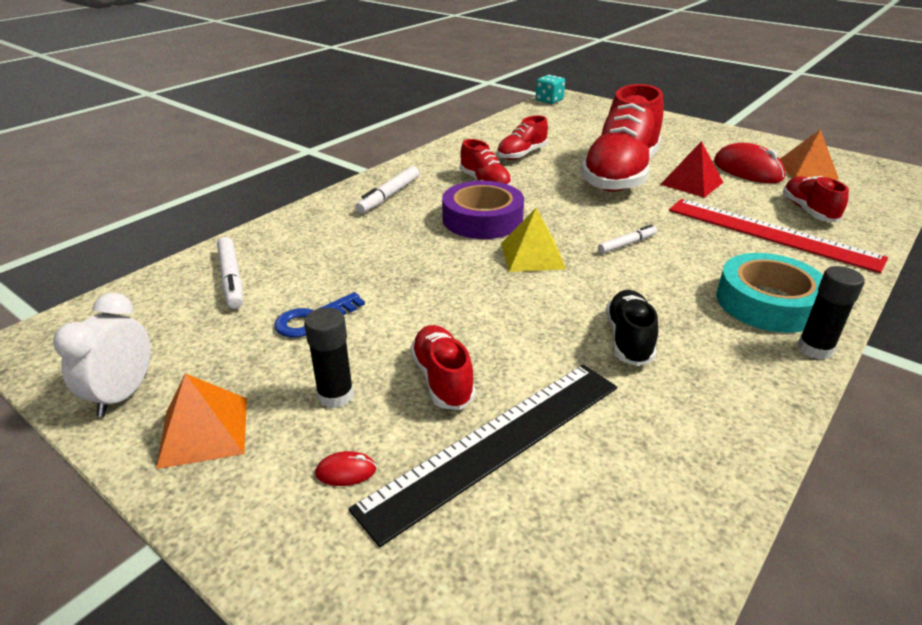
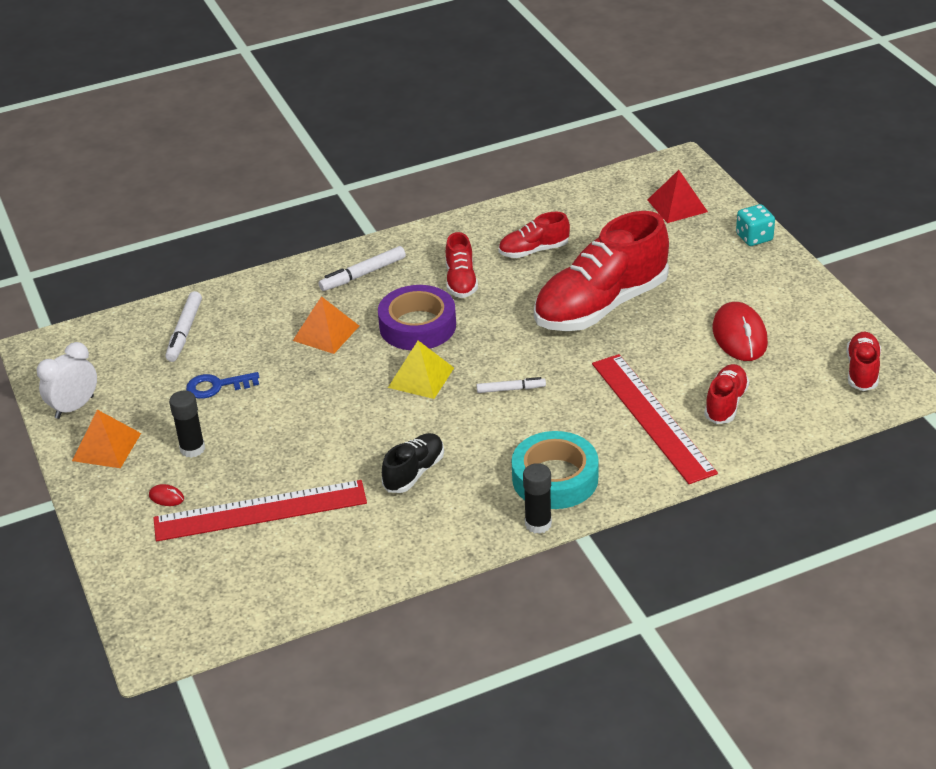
camera: 30 degrees right, 5 degrees up
black ruler [349,364,617,547] -> red ruler [153,480,367,542]
red shoe [410,325,476,410] -> red shoe moved to [846,332,881,391]
turquoise dice [536,75,565,104] -> turquoise dice moved to [736,204,775,246]
red pyramid [660,141,724,198] -> red pyramid moved to [647,170,708,223]
orange pyramid [780,129,839,180] -> orange pyramid moved to [293,296,359,354]

